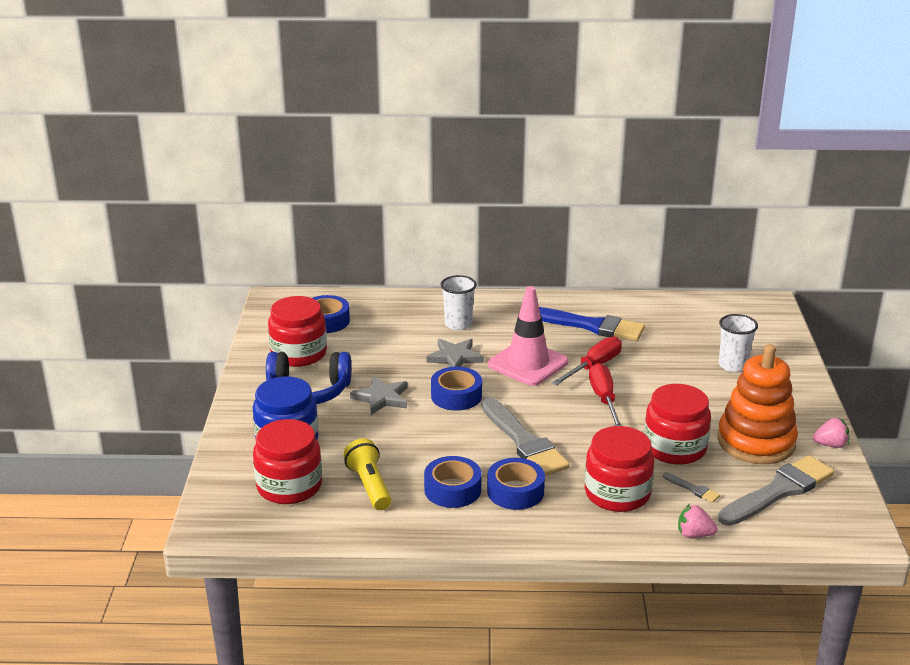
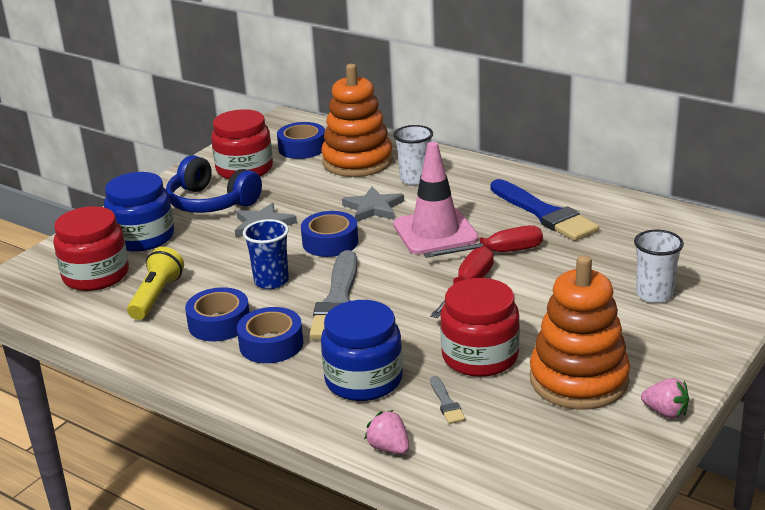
camera: 35 degrees right, 0 degrees up
red jar [585,426,654,512] -> blue jar [321,300,403,401]
grey brush [718,455,834,526] -> none
none -> blue cup [243,219,289,289]
none -> orange stacking toy [321,64,393,177]

